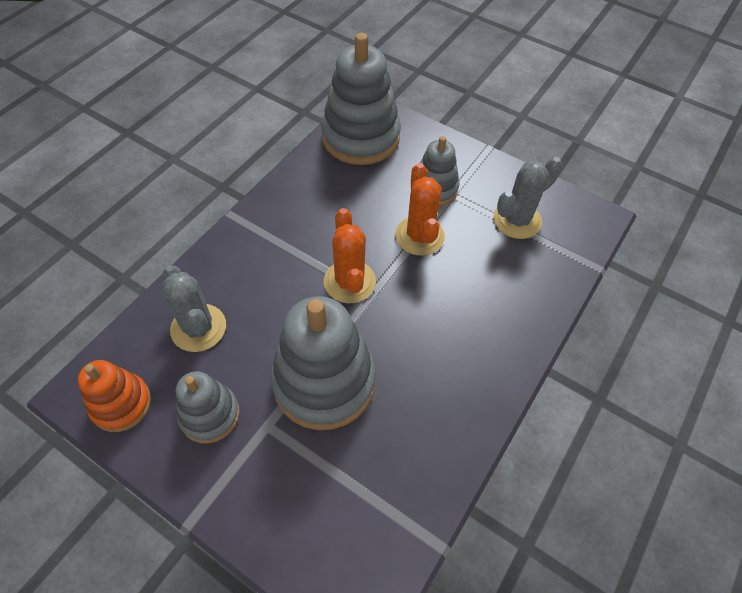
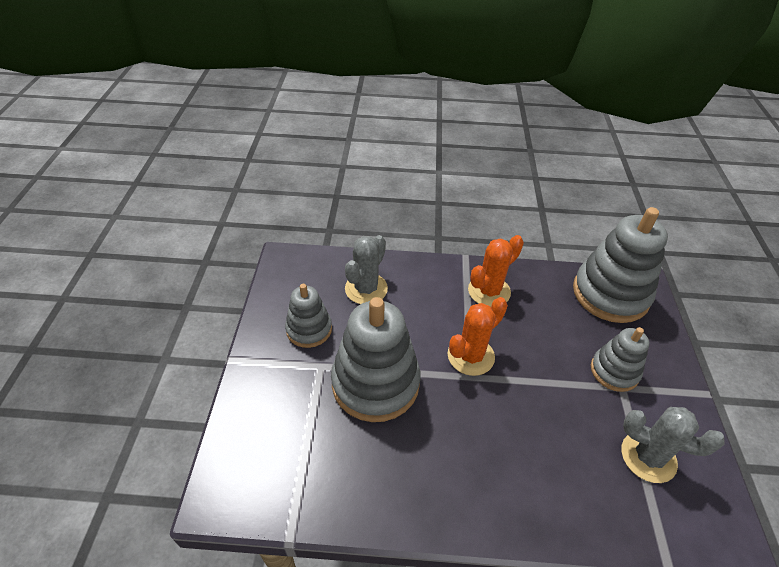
camera: 60 degrees right, 10 degrees down
orange stacking toy [78,360,151,432] -> none
orange cactus [395,163,445,256] -> orange cactus moved to [468,235,524,307]

